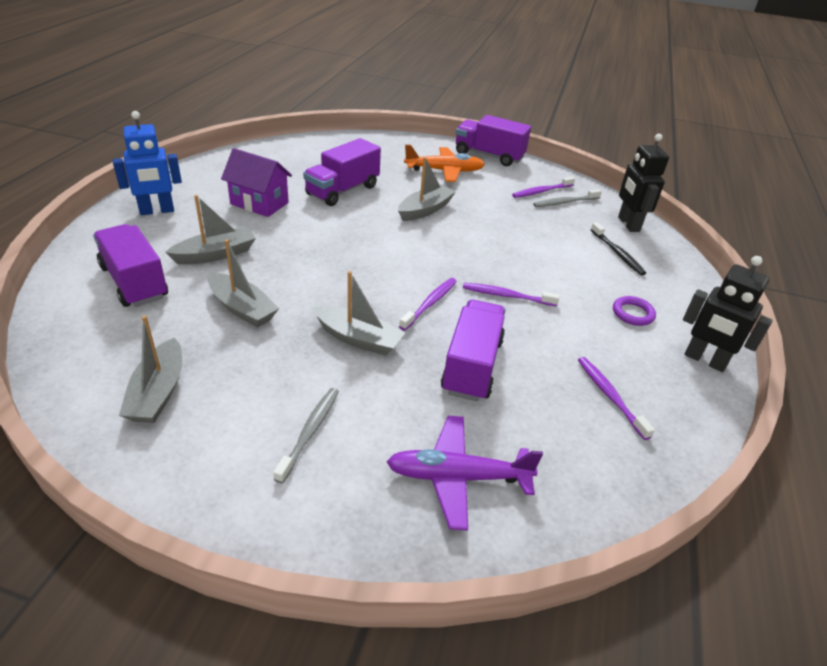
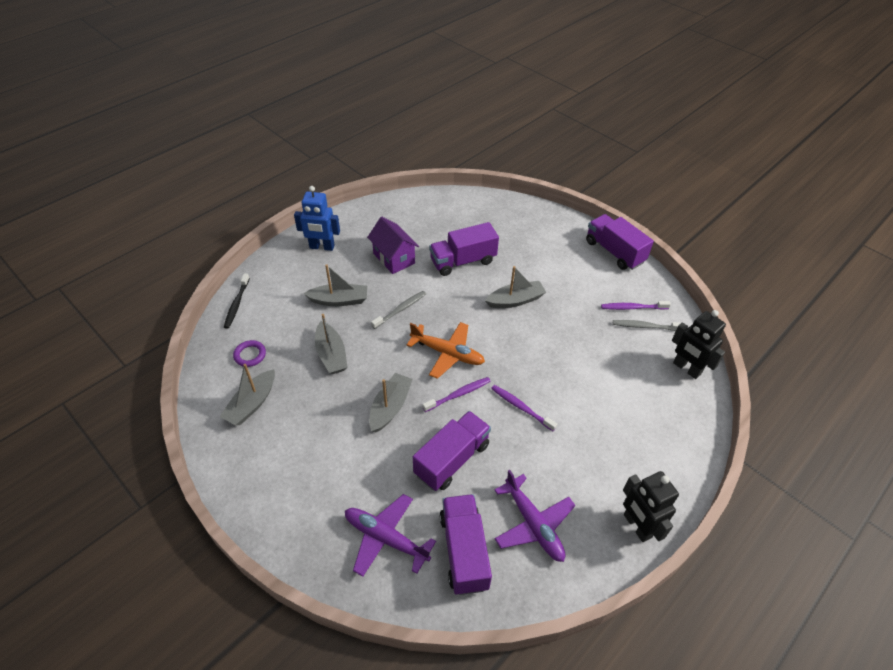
camera: 30 degrees right, 10 degrees up
purple truck [93,224,168,307] -> purple truck moved to [440,494,492,595]
grey toothbrush [273,388,339,484] -> grey toothbrush moved to [371,291,426,329]
grey boat [313,271,406,356] -> grey boat turned 120 degrees counterclockwise [369,373,413,433]
orange plane [404,144,485,182] -> orange plane moved to [407,322,485,379]
purple toothbrush [578,357,655,440] -> purple plane [494,470,575,562]
black toothbrush [591,222,646,275] -> black toothbrush moved to [224,273,250,329]
purple ring [613,296,656,326] -> purple ring moved to [233,340,266,367]
black robot [618,134,669,232] -> black robot turned 60 degrees counterclockwise [672,310,726,379]

